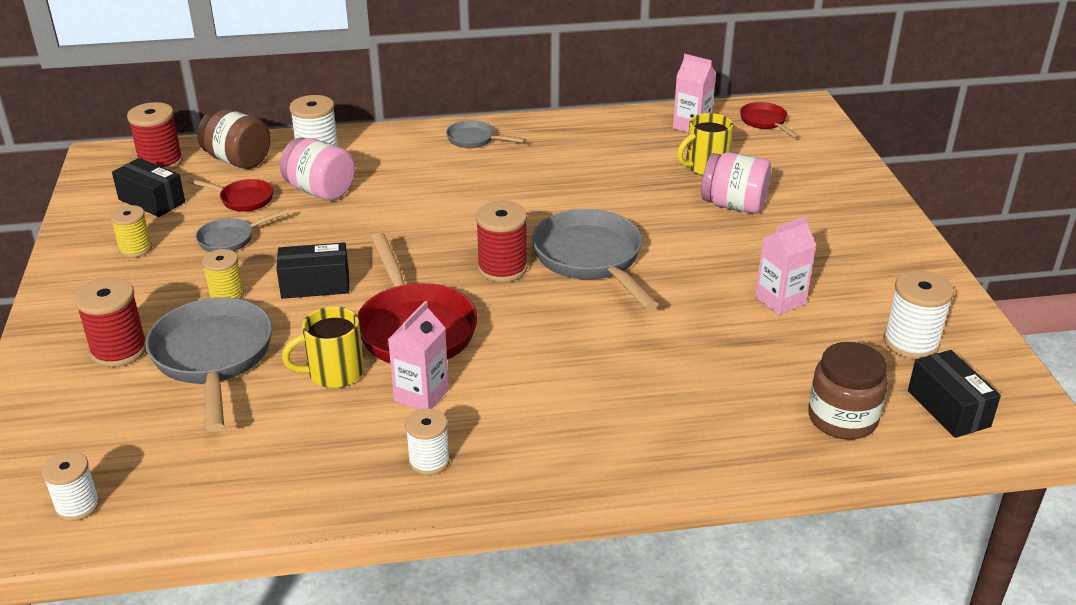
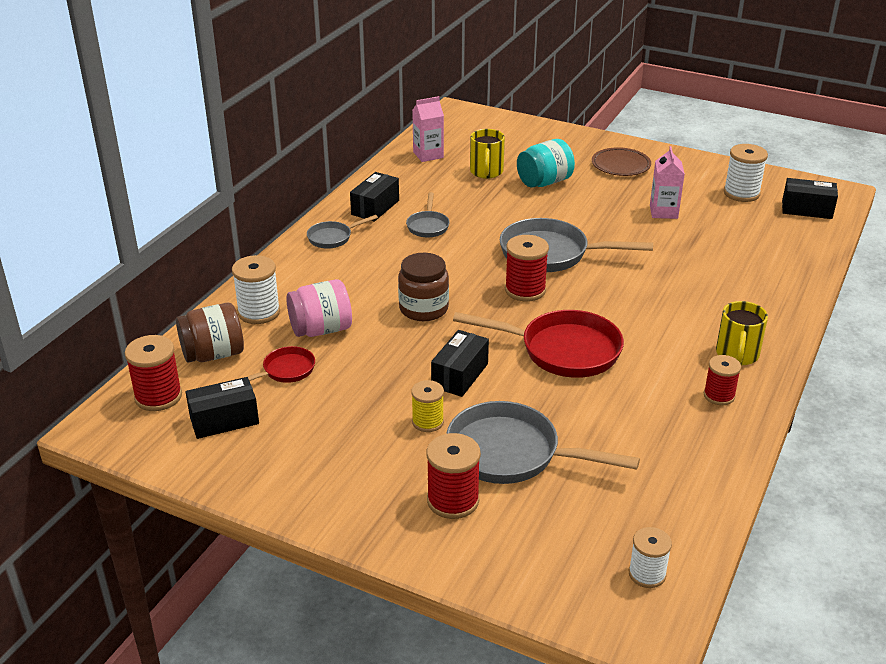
camera: 55 degrees left, 0 degrees up
yellow spool [110,205,152,258] -> none
grey pan [196,209,289,252] -> grey pan moved to [406,192,450,238]
yellow mug [282,306,364,388] -> yellow mug moved to [716,301,768,365]
pink carton [388,301,449,410] -> none
white spool [405,409,450,475] -> red spool [704,355,741,405]
pink jar [701,152,771,214] -> turquoise jar [517,139,575,188]
red pan [740,102,798,137] -> none
brown jar [808,342,888,439] -> brown jar moved to [398,253,449,321]
none -> black box [350,172,399,222]
none -> brown plate [592,147,651,176]

